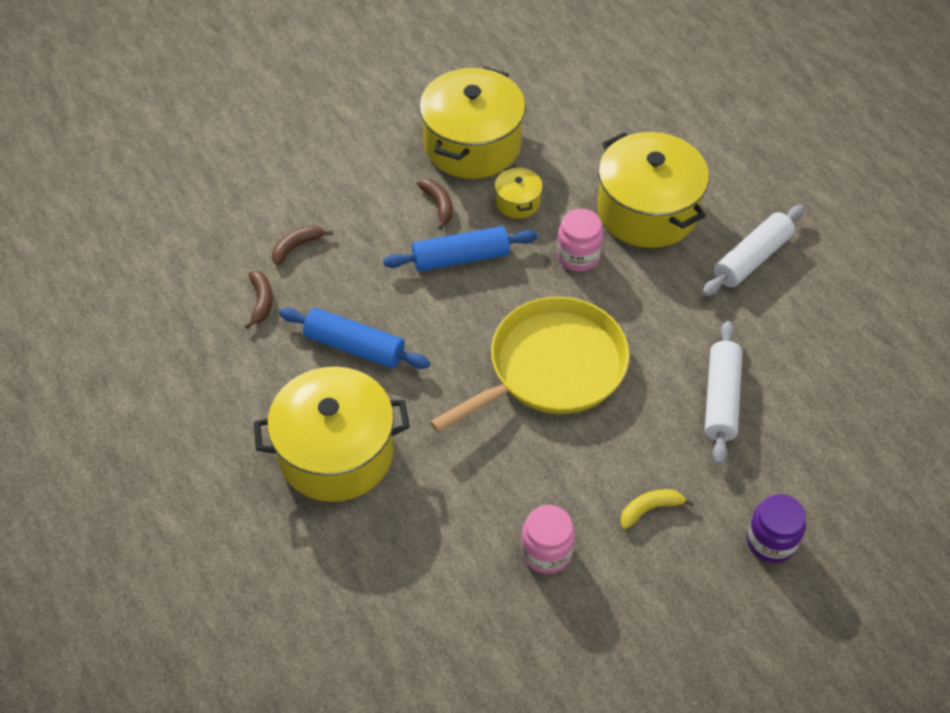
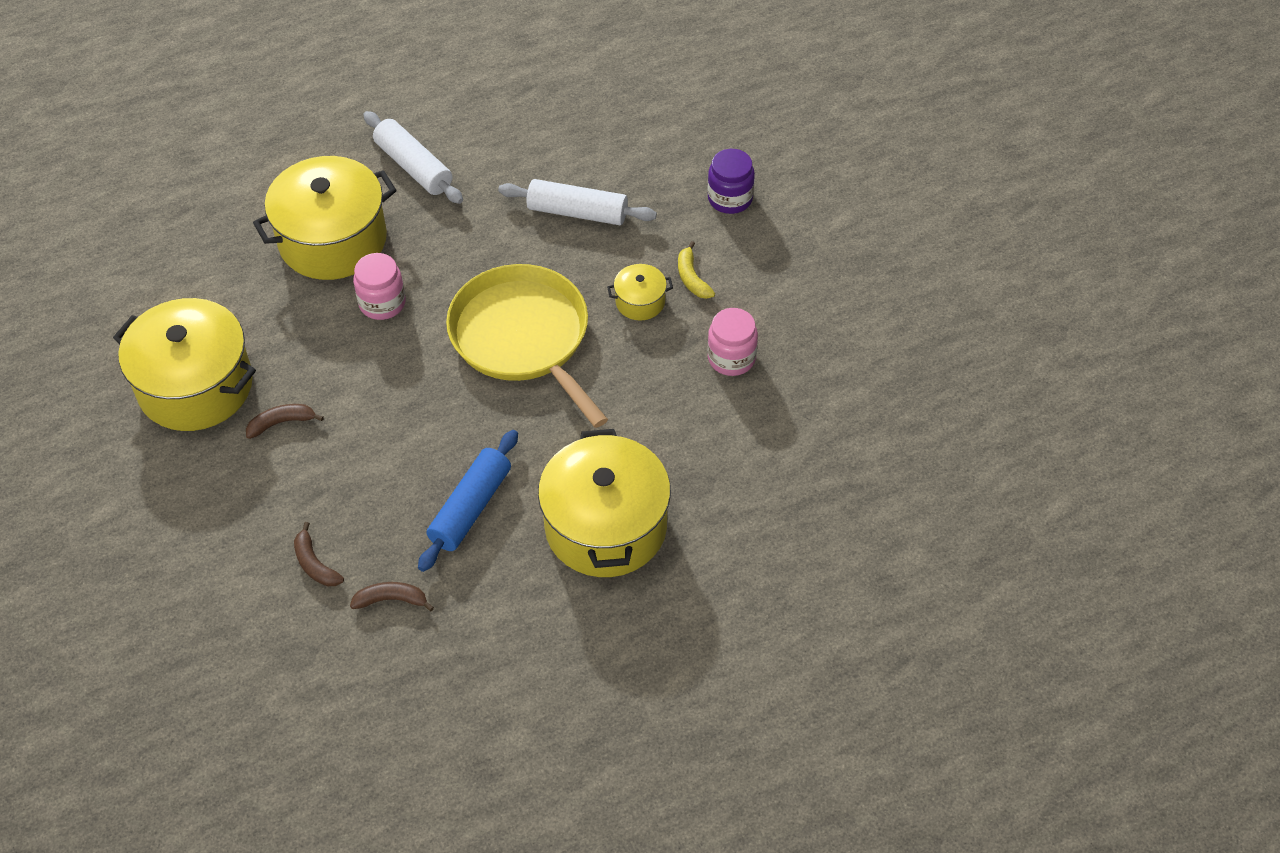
camera: 85 degrees left, 0 degrees up
blue rolling pin [383,226,538,272] -> none
yellow pot [495,166,543,219] -> yellow pot moved to [607,264,673,320]

